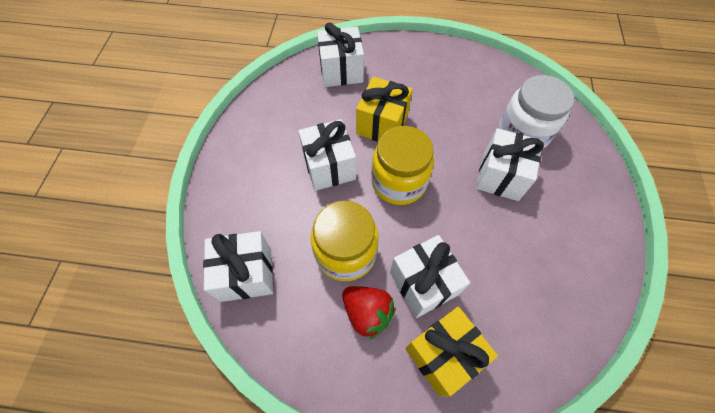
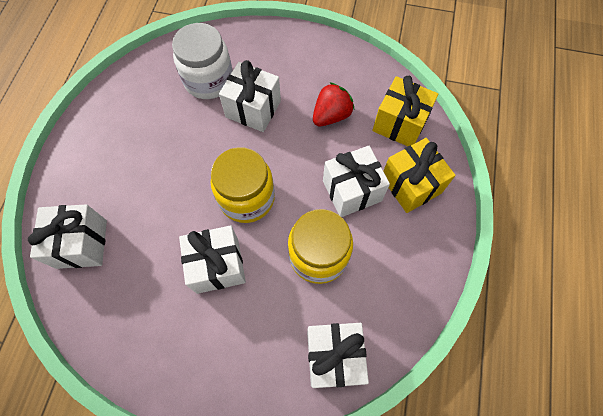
camera: 85 degrees left, 5 degrees up
red strawberry [342,286,396,339] -> red strawberry moved to [313,82,354,127]
yellow gift [356,77,413,142] -> yellow gift moved to [372,76,439,146]

